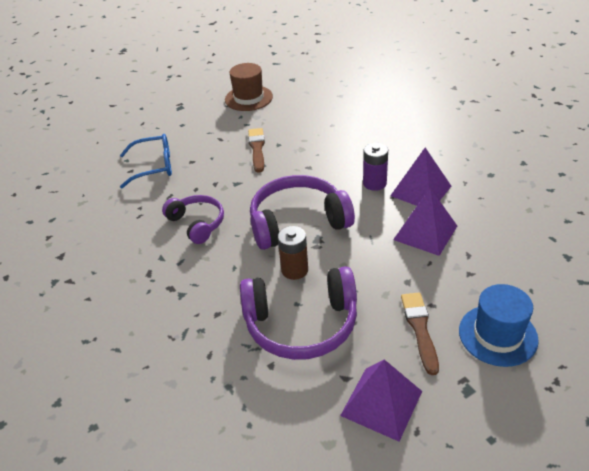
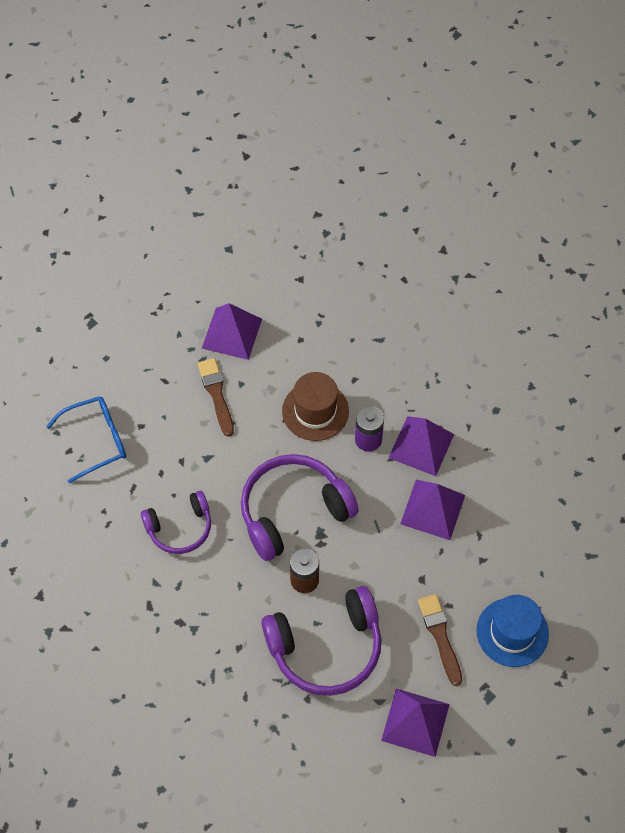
camera: 15 degrees left, 20 degrees up
purple headphones [162,195,224,244] -> purple headphones turned 120 degrees clockwise [141,491,211,554]
brown hat [225,63,273,111] -> brown hat moved to [282,372,349,441]
none -> purple pyramid [201,303,262,360]

